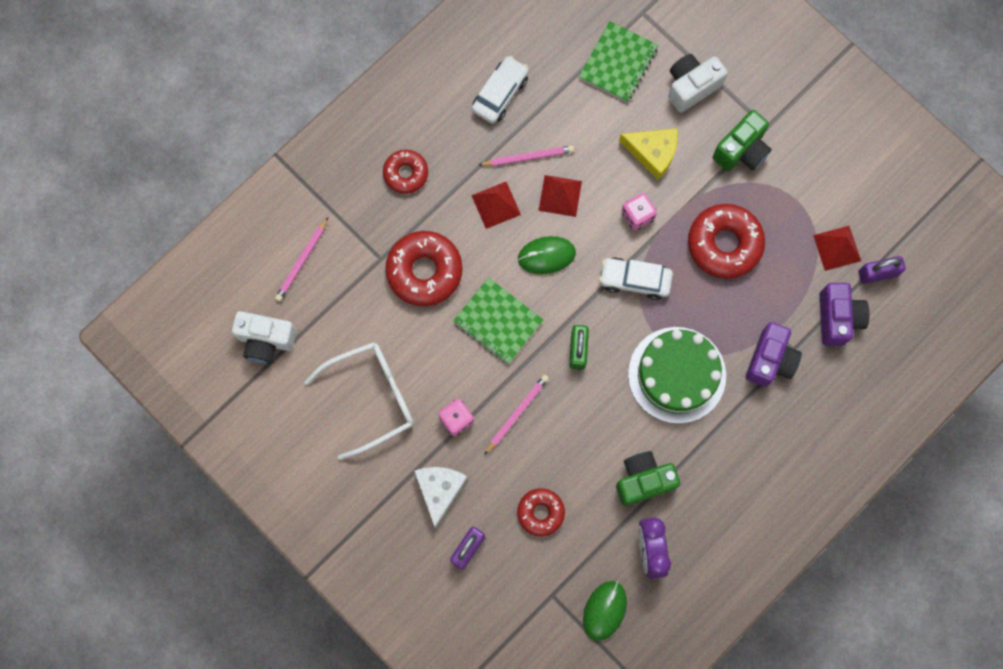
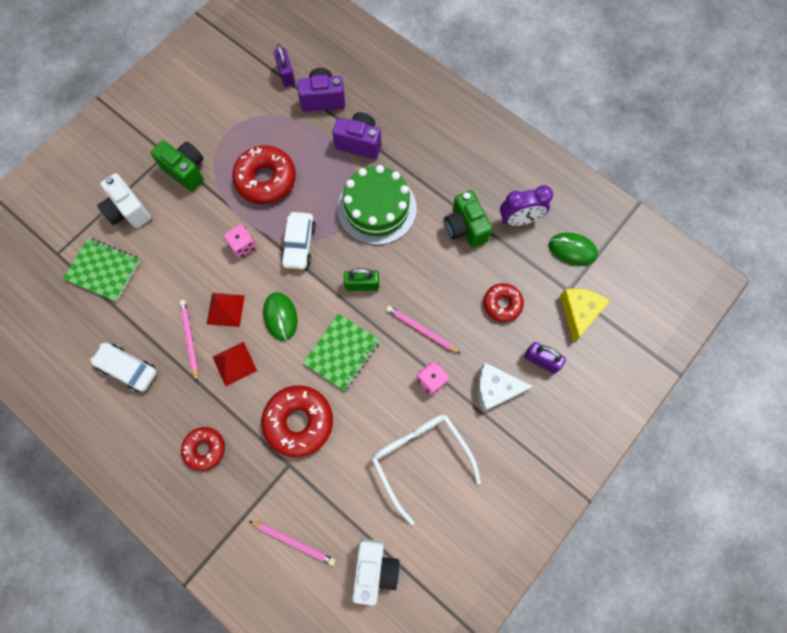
camera: 95 degrees left, 5 degrees down
yellow cheese [619,128,678,180] -> yellow cheese moved to [560,288,610,342]
red pyramid [813,226,861,271] -> none

